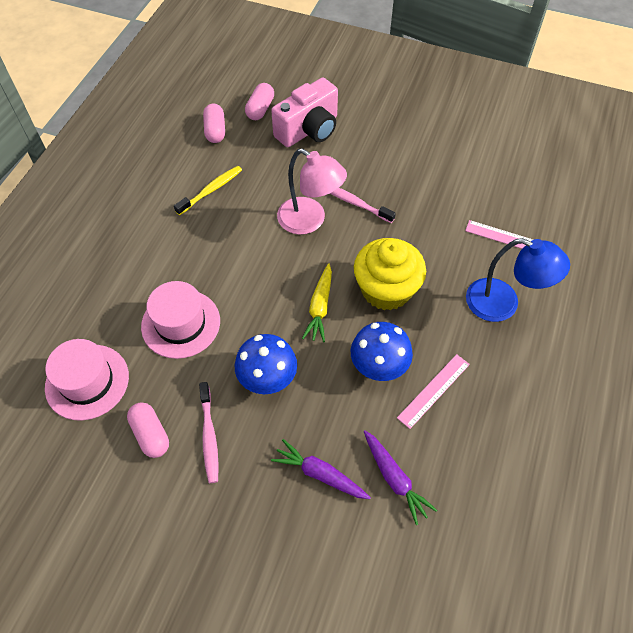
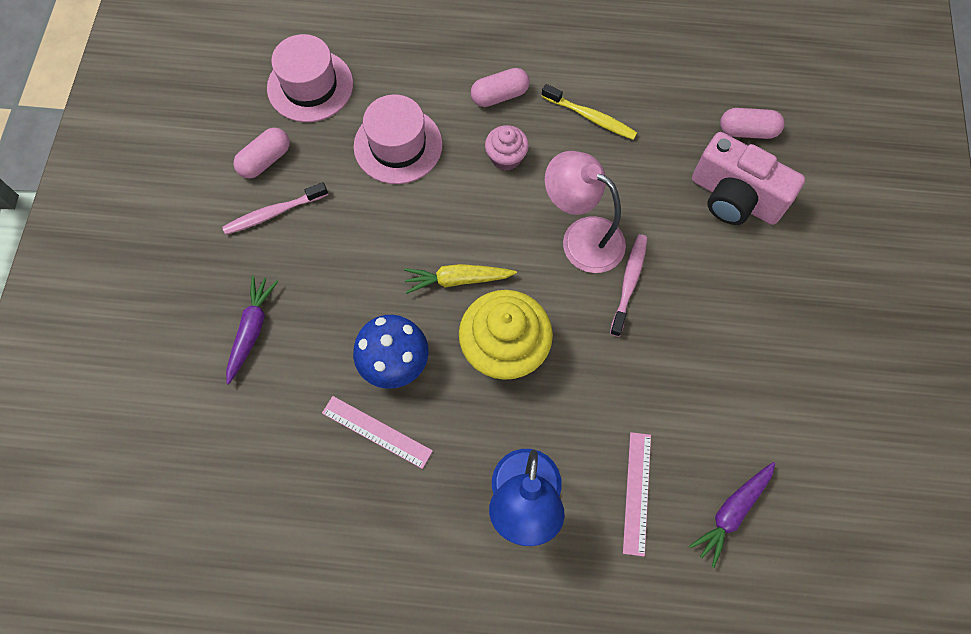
camera: 75 degrees right, 10 degrees up
pink capsule [203,104,225,143] -> pink capsule moved to [471,68,530,107]
blue mushroom [235,334,297,394] -> none
pink lamp [277,148,347,235] -> pink lamp turned 105 degrees clockwise [545,151,626,273]
purple carrot [364,430,437,525] -> purple carrot moved to [689,462,775,568]
none -> pink cupcake [485,125,529,171]

